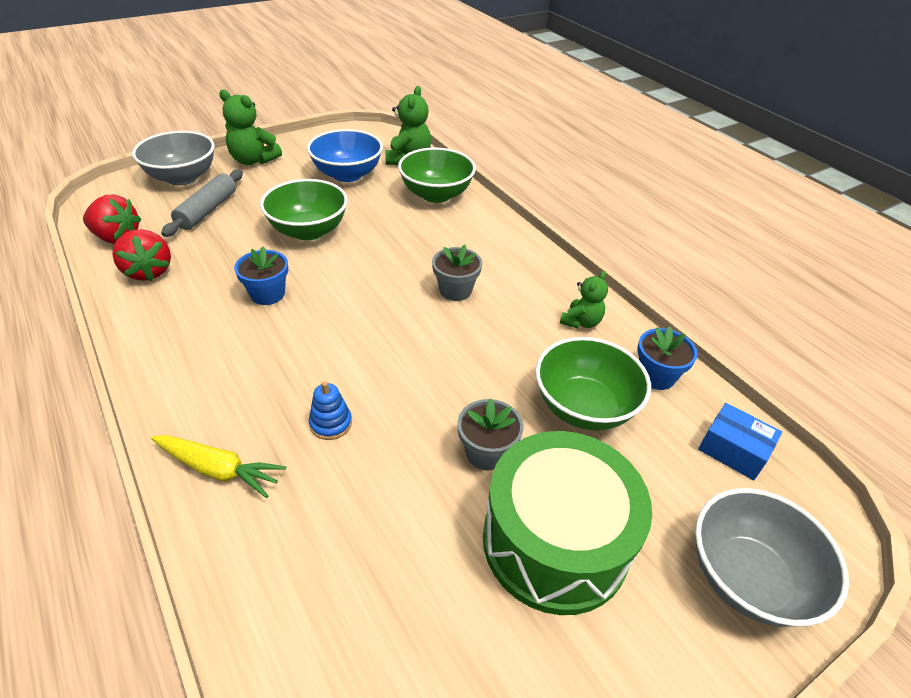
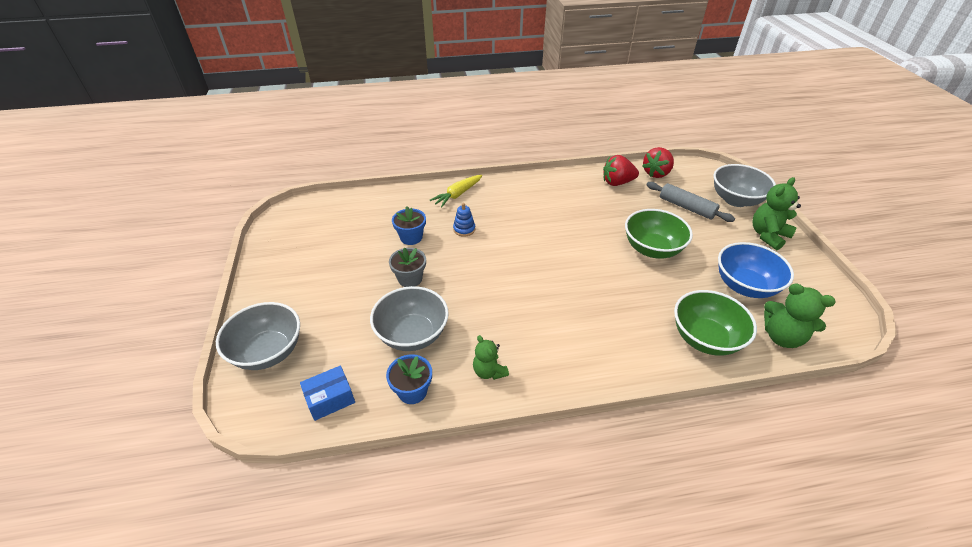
camera: 115 degrees right, 0 degrees up
blue flower pot [234,247,288,305] -> blue flower pot moved to [392,207,426,245]
grey flower pot [432,245,482,301] -> none
green drum [483,431,652,615] -> none
green bowl [535,337,651,431] -> grey bowl [370,286,449,351]

